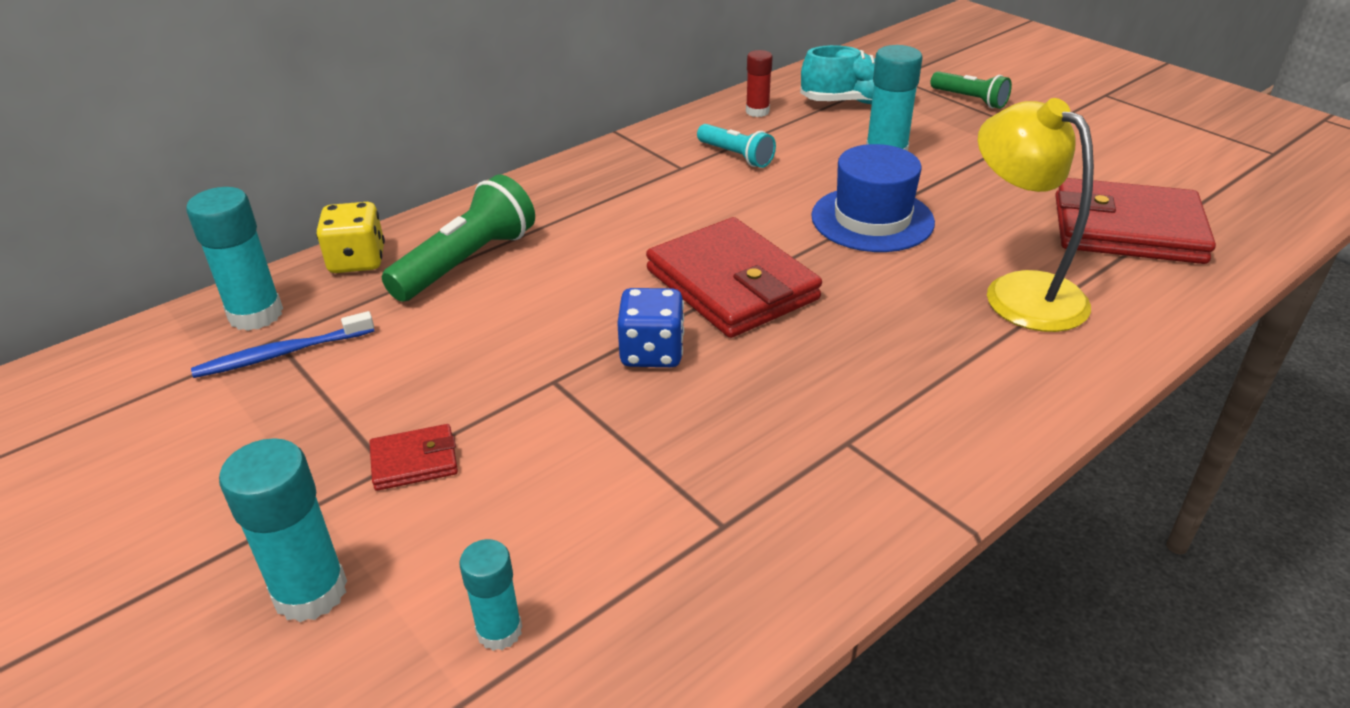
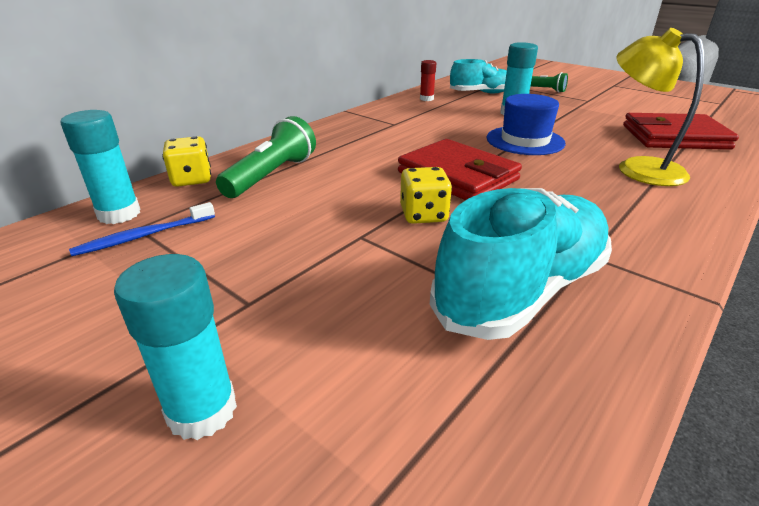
camera: 10 degrees left, 5 degrees down
red wallet [369,424,458,491] -> none
turquoise glue stick [459,539,522,651] -> none
blue dice [617,288,684,367] -> yellow dice [400,167,452,224]
turquoise flashlight [697,124,776,168] -> none
none -> turquoise shoe [430,188,612,340]

